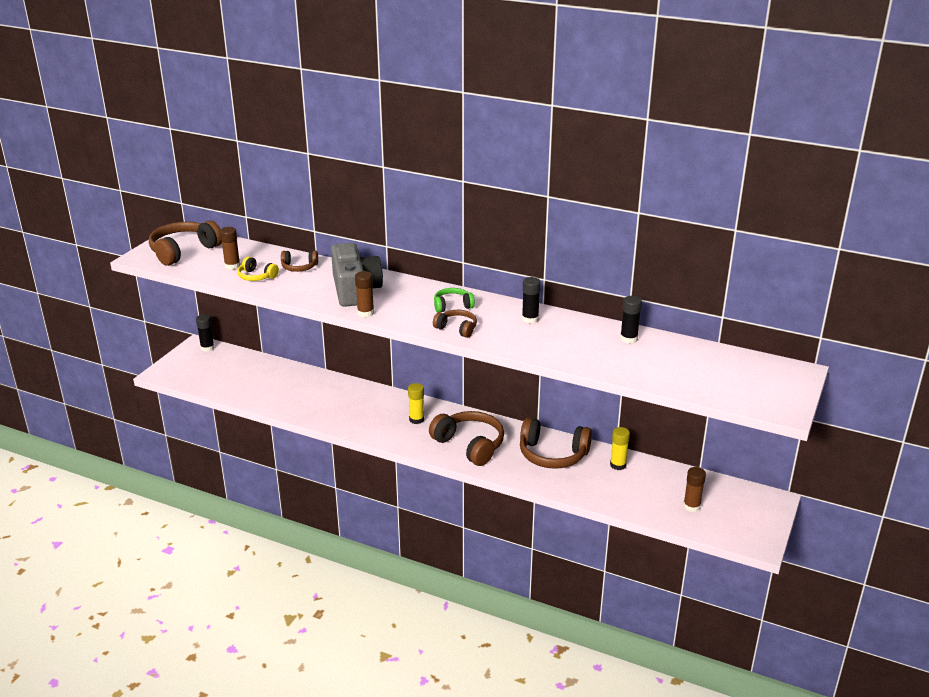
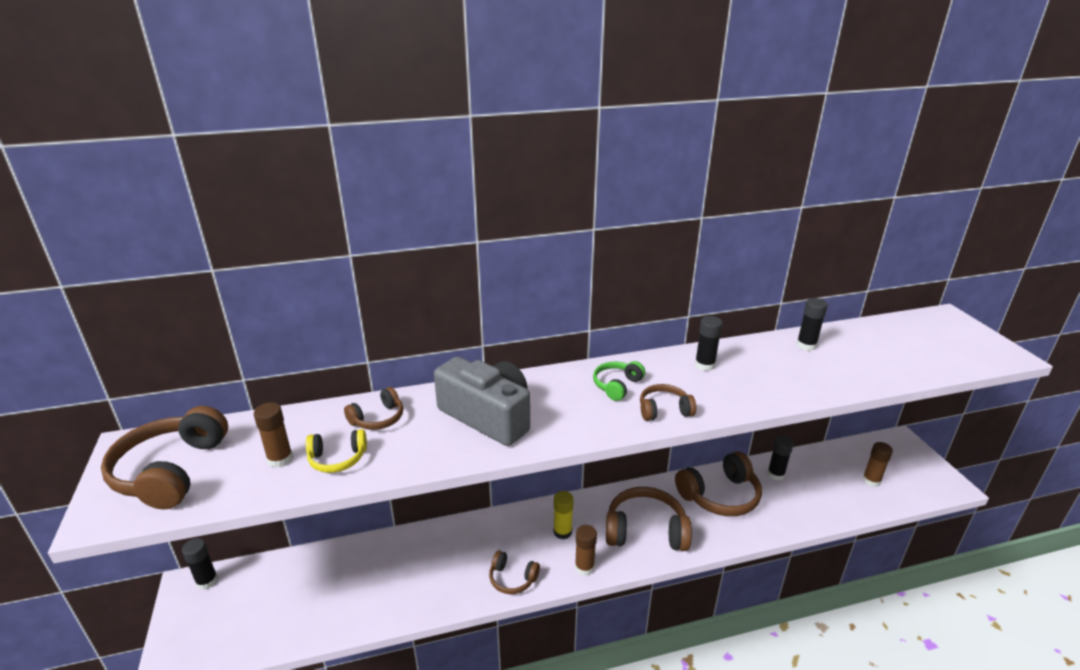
camera: 40 degrees left, 0 degrees up
brown glue stick [355,271,374,317] -> brown glue stick moved to [575,525,597,575]
yellow glue stick [610,427,630,470] -> black glue stick [767,436,793,481]
none -> brown headphones [489,550,540,594]

